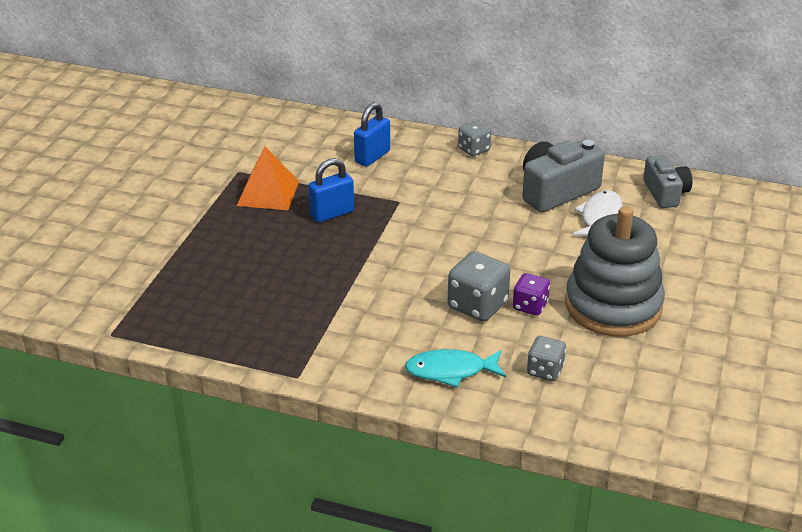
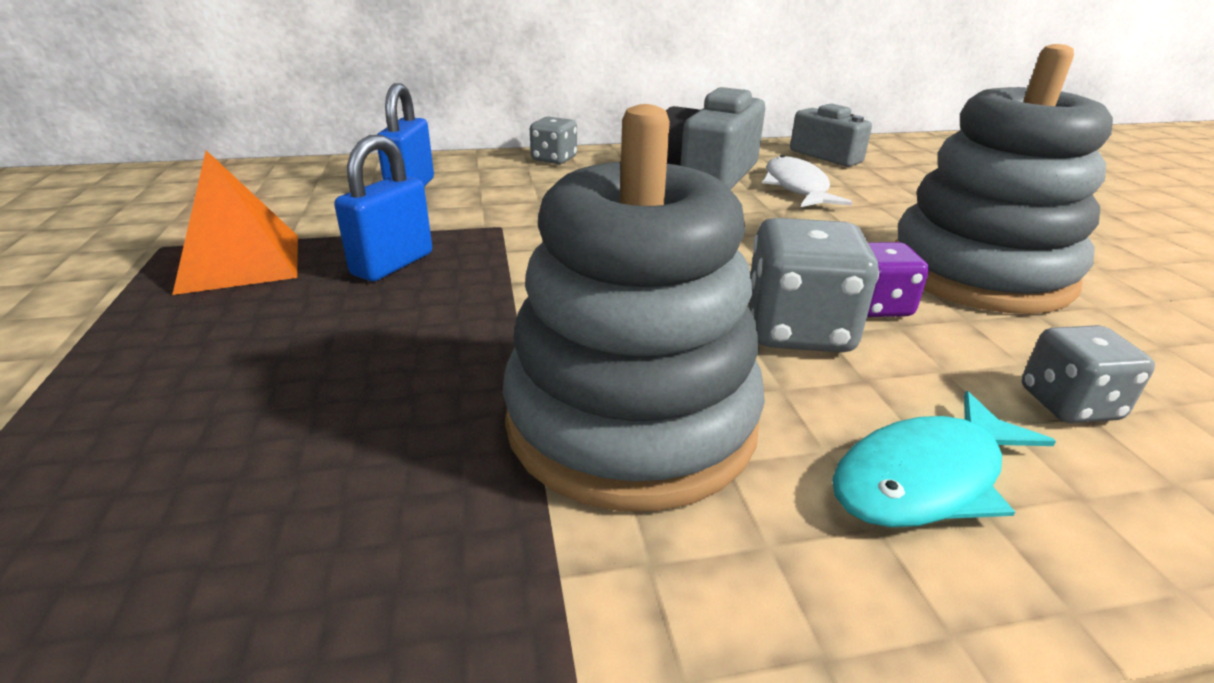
camera: 30 degrees left, 5 degrees down
none -> grey stacking toy [503,104,765,511]

